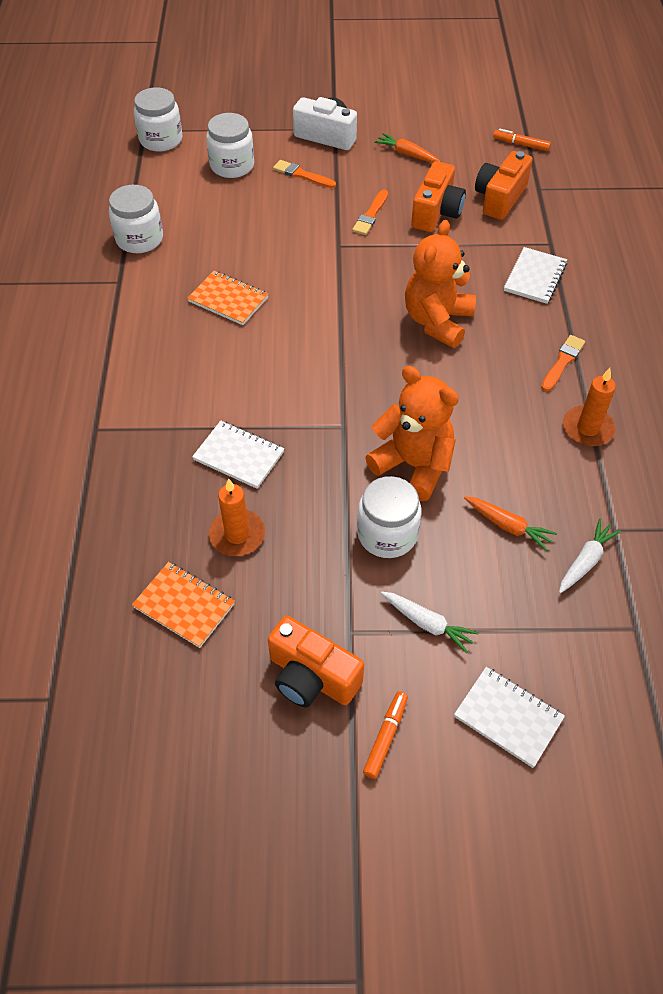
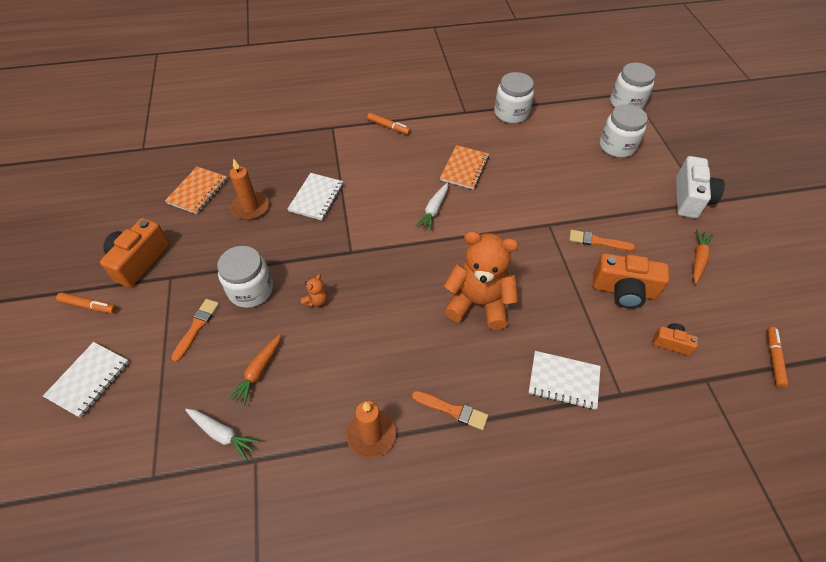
camera: 80 degrees right, 0 degrees up
orange brush [273,160,336,188] -> orange brush moved to [171,299,219,362]
orange teddy bear [365,366,459,501] -> orange teddy bear [301,274,328,307], size x0.40
white carrot [381,592,479,653] -> white carrot moved to [415,183,448,231]
orange camera [475,151,533,220] -> orange camera [653,323,698,355], size x0.53
none -> orange marker [367,113,411,135]

